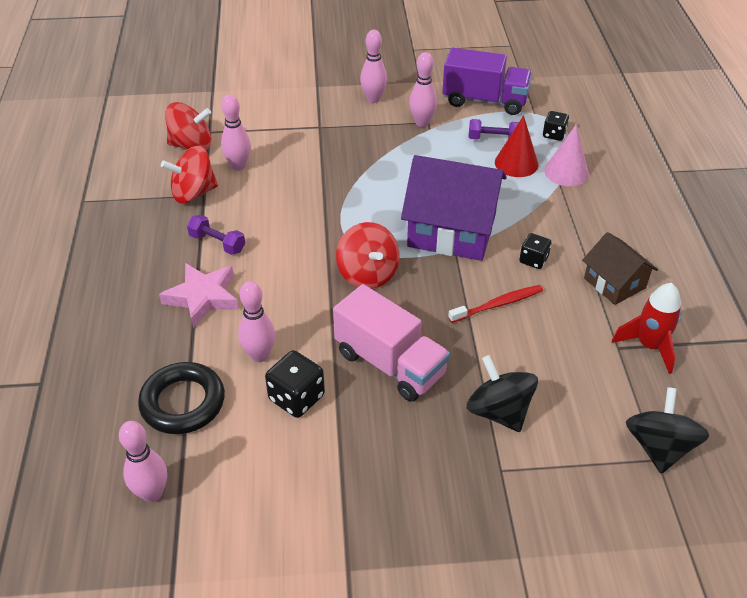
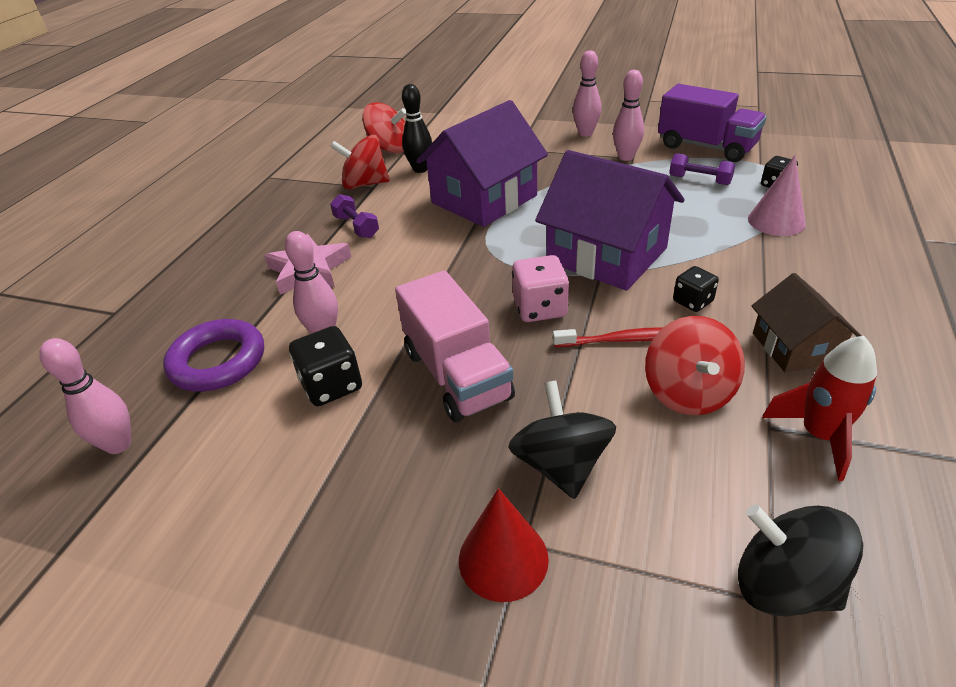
camera: 25 degrees right, 5 degrees down
black ring [138,362,225,434] -> purple ring [163,319,264,392]
pink bowling pin [221,94,251,171] -> black bowling pin [402,84,432,173]
red spinning top [336,222,400,289] -> red spinning top moved to [645,316,745,415]
red cone [495,115,539,177] -> red cone moved to [459,488,549,602]
black spinning top [626,387,709,474] -> black spinning top turned 90 degrees counterclockwise [738,504,863,616]
none -> purple house [416,100,548,227]
none -> pink dice [512,255,569,322]

